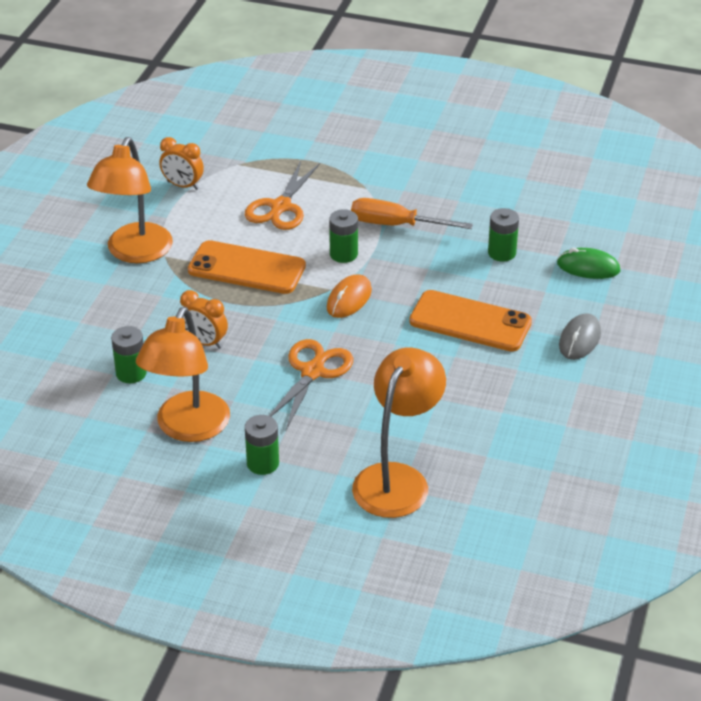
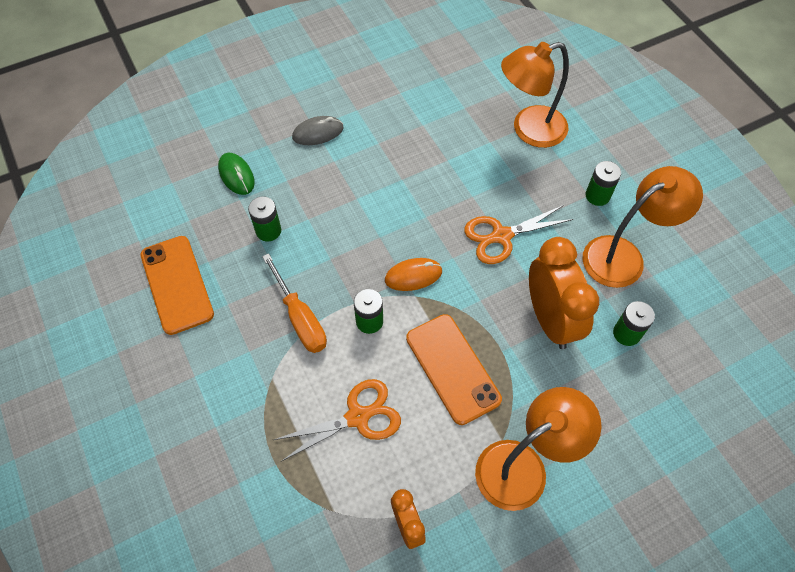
camera: 135 degrees left, 20 degrees up
orange clock [180,290,228,349] -> orange clock [529,237,599,349], size x1.91
orange phone [409,290,532,351] -> orange phone moved to [141,236,214,335]

